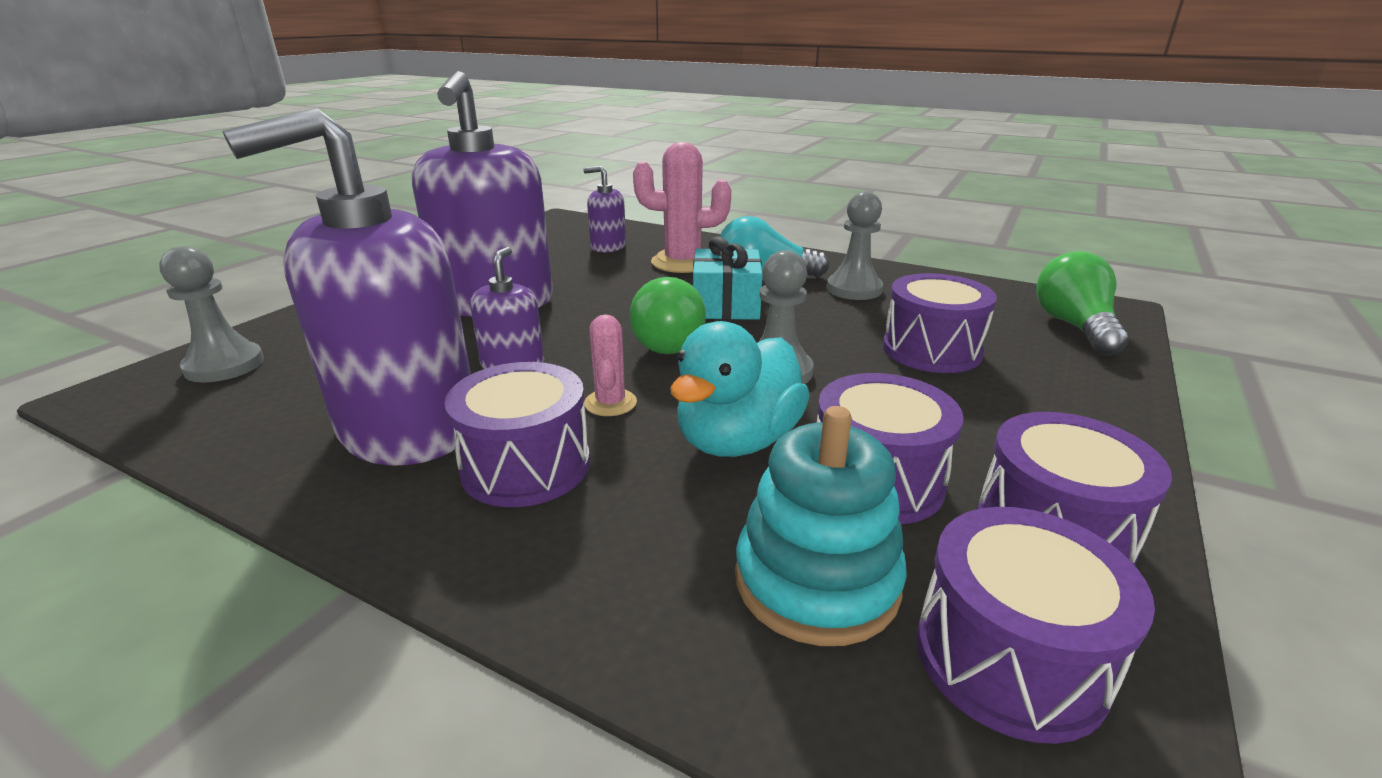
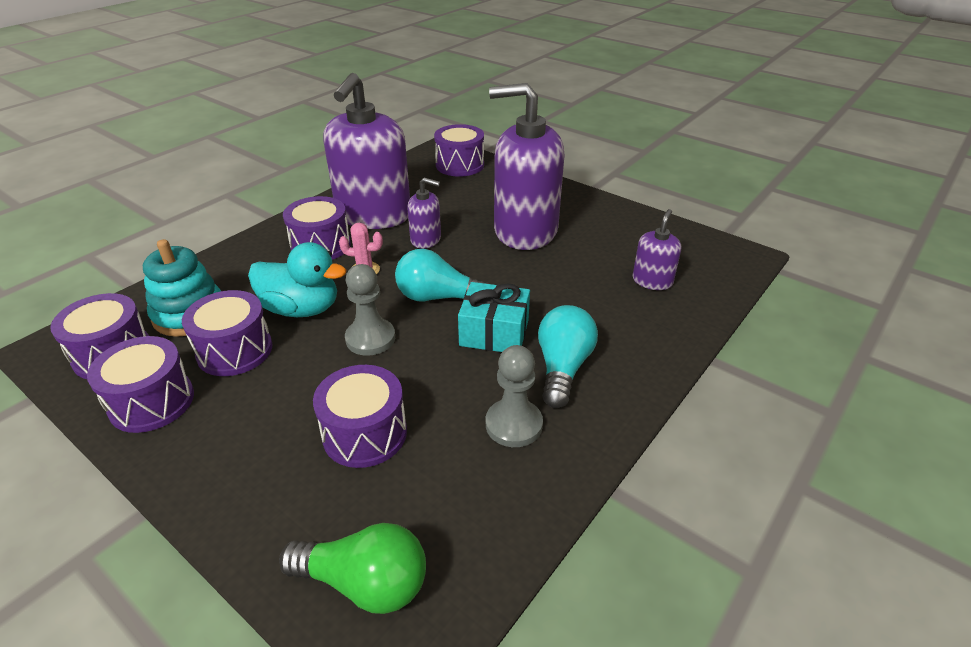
camera: 100 degrees right, 10 degrees up
grey pawn [159,246,264,383] -> purple drum [434,124,484,177]
purple soap dispenser [223,107,471,465] -> purple soap dispenser turned 135 degrees counterclockwise [323,73,410,229]
green light bulb [629,277,706,354] -> turquoise light bulb [395,249,489,302]
pink cactus [633,142,731,273] -> none
turquoise duck [671,321,810,457] -> turquoise duck turned 150 degrees clockwise [248,242,346,317]

